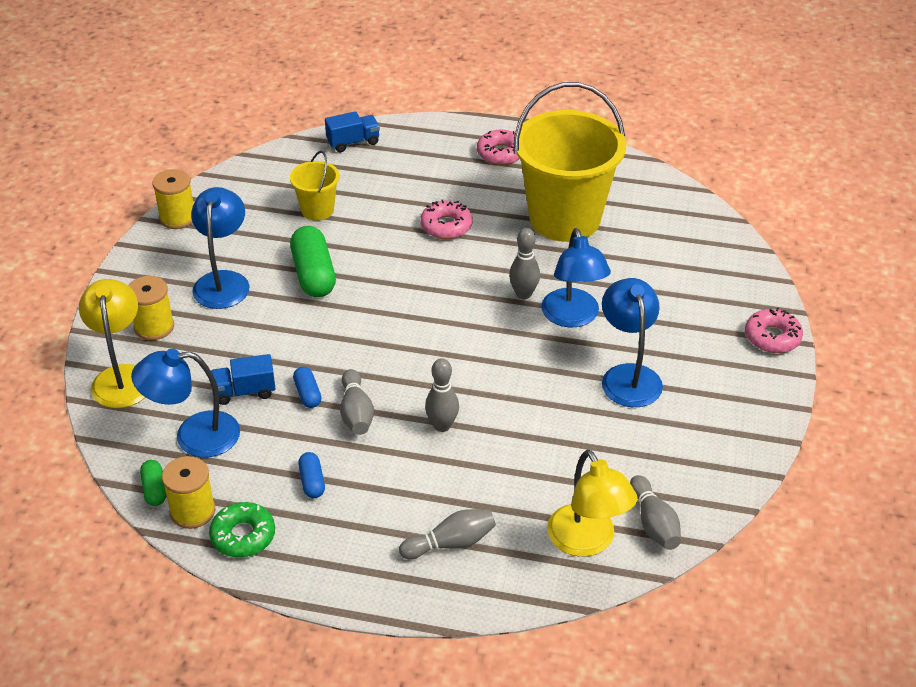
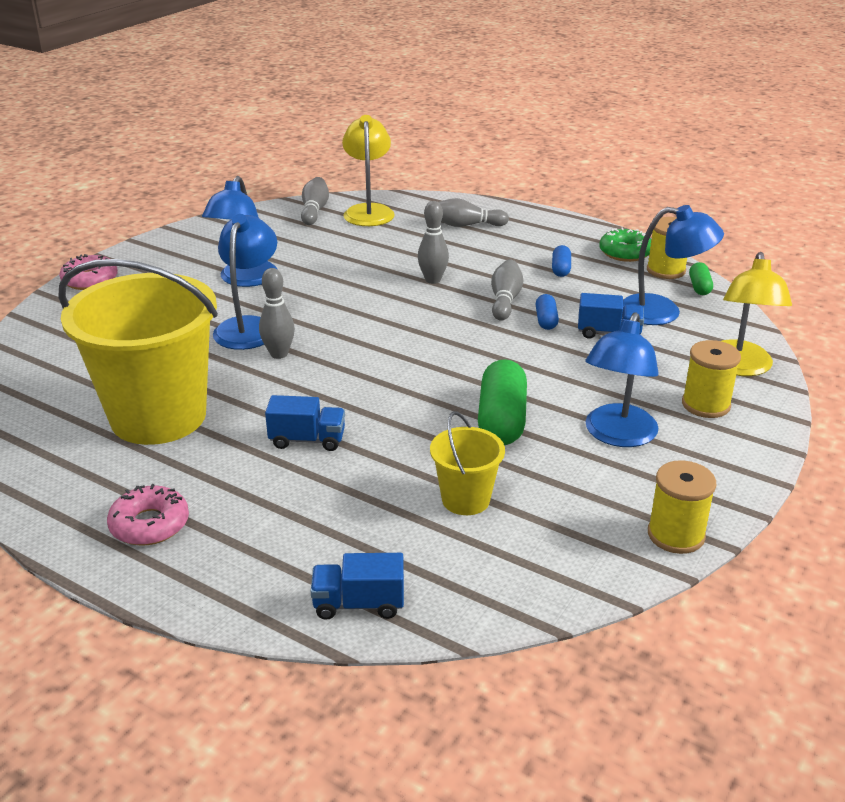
camera: 160 degrees left, 10 degrees down
pink donut [420,200,473,239] -> blue truck [265,395,345,451]

